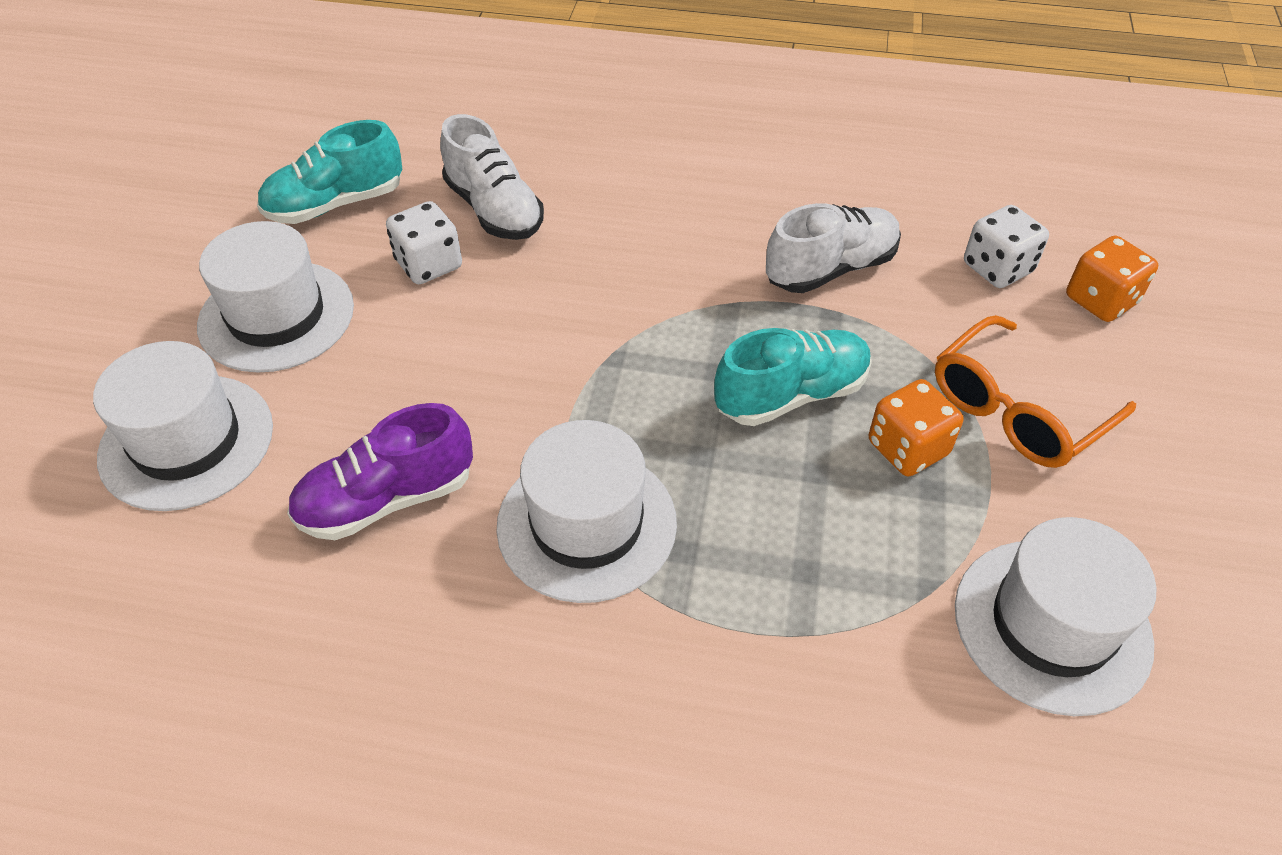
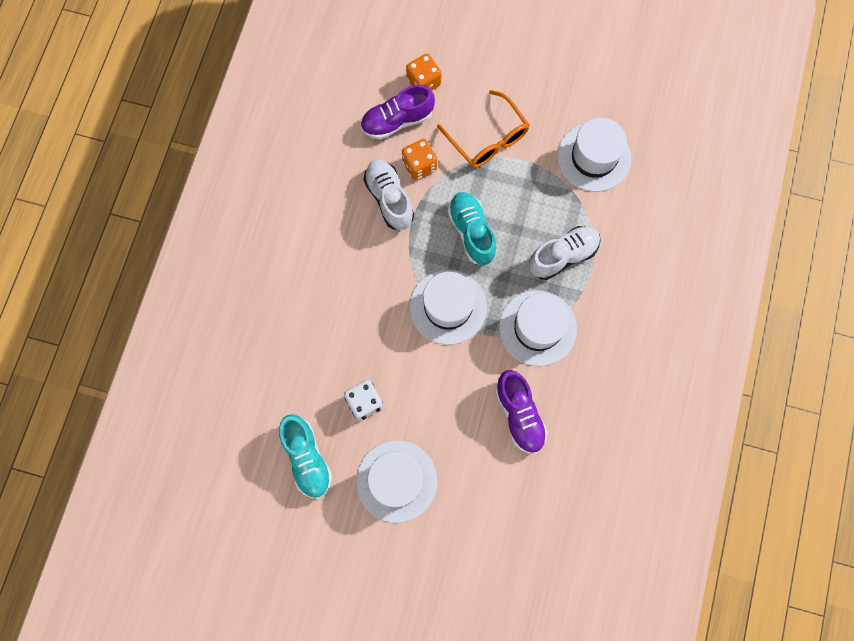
camera: 85 degrees left, 25 degrees up
white hat [93,341,273,511] -> white hat moved to [410,270,487,345]
white shoe [440,114,544,240] -> white shoe moved to [529,226,601,280]
orange dice [869,379,963,477] -> orange dice moved to [402,139,437,180]
white dice [964,205,1049,288] -> purple shoe [361,85,435,140]

